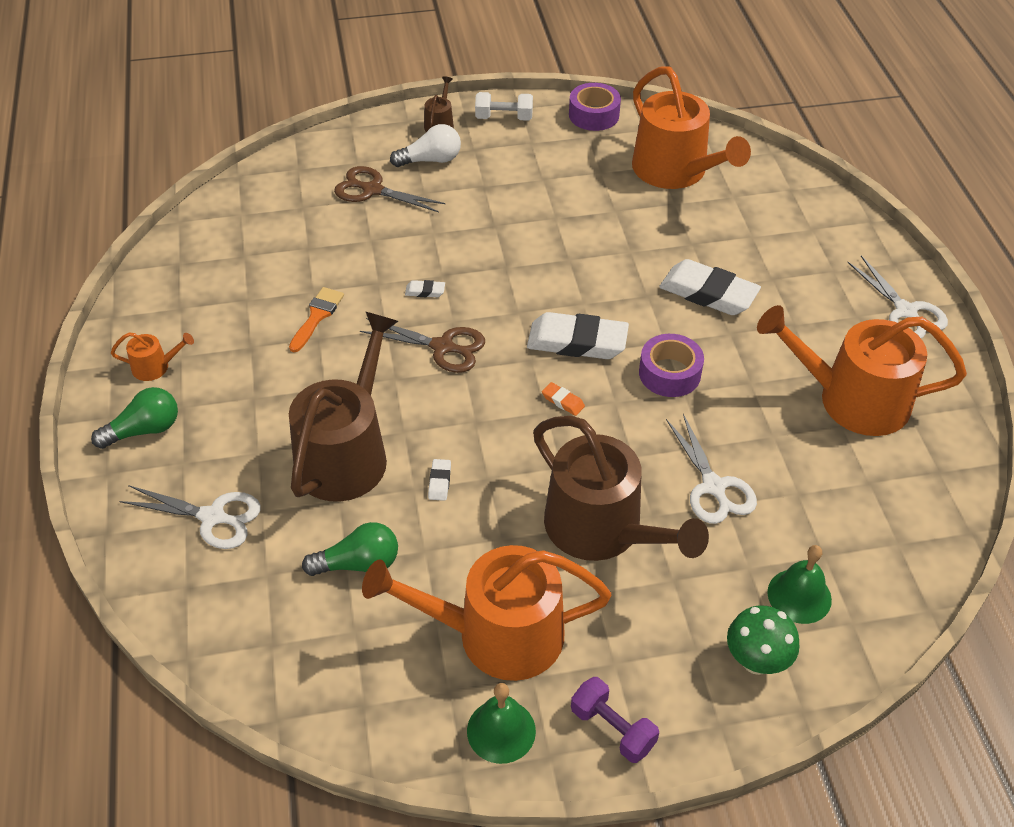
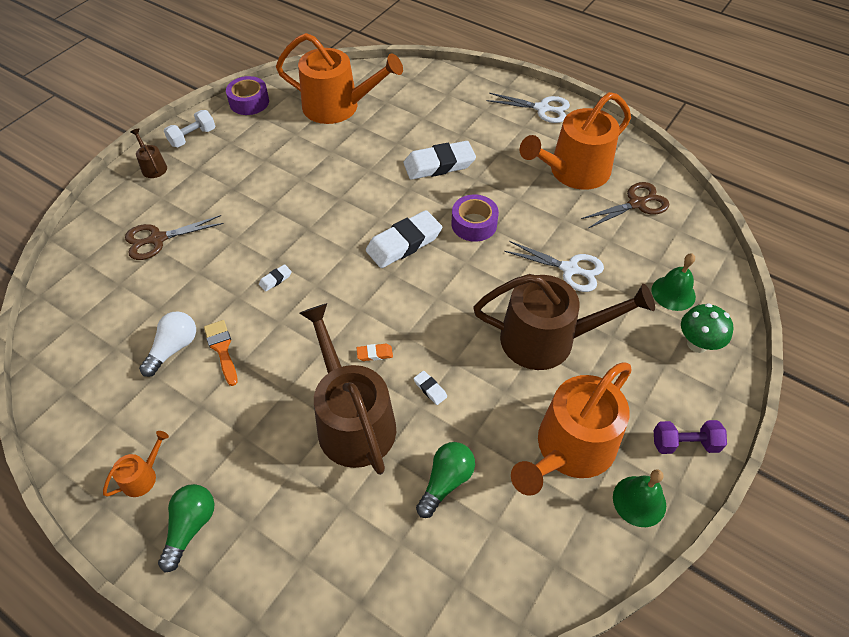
camera: 45 degrees left, 5 degrees up
white scissors [119,485,261,549] -> none
brown scissors [360,318,485,373] -> brown scissors moved to [581,182,669,228]
white light bulb [390,124,461,167] -> white light bulb moved to [139,311,196,377]
orange eraser [542,382,585,416] -> orange eraser moved to [357,344,393,361]

